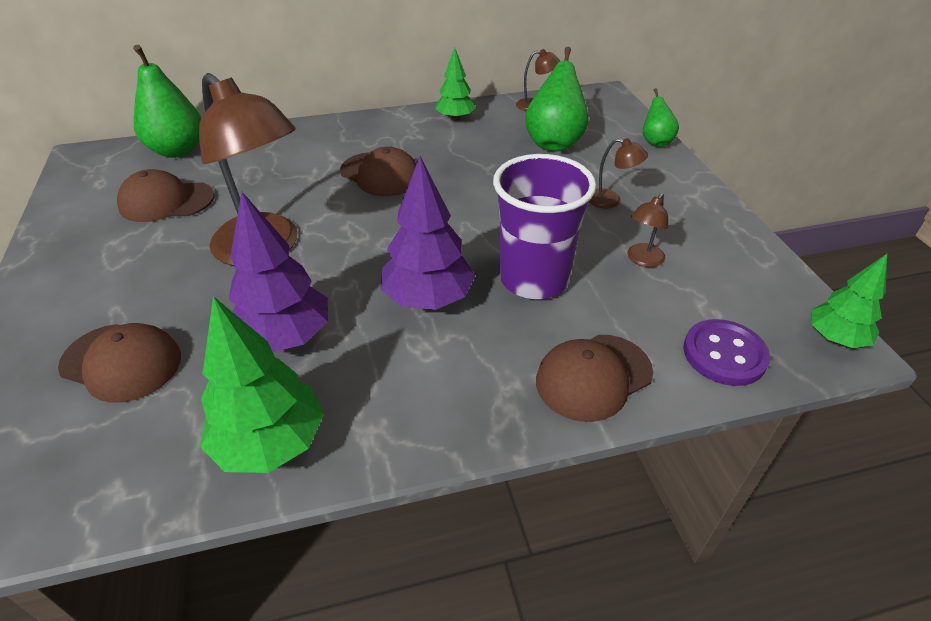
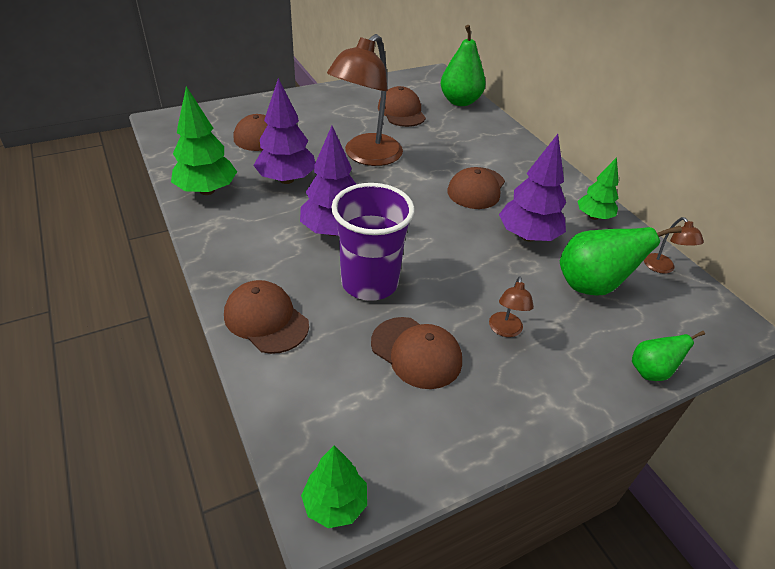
camera: 75 degrees right, 0 degrees up
brown lamp [628,193,668,267] -> brown cap [371,317,462,389]
purple button [683,319,770,386] -> none
none -> purple tree [499,134,566,242]

